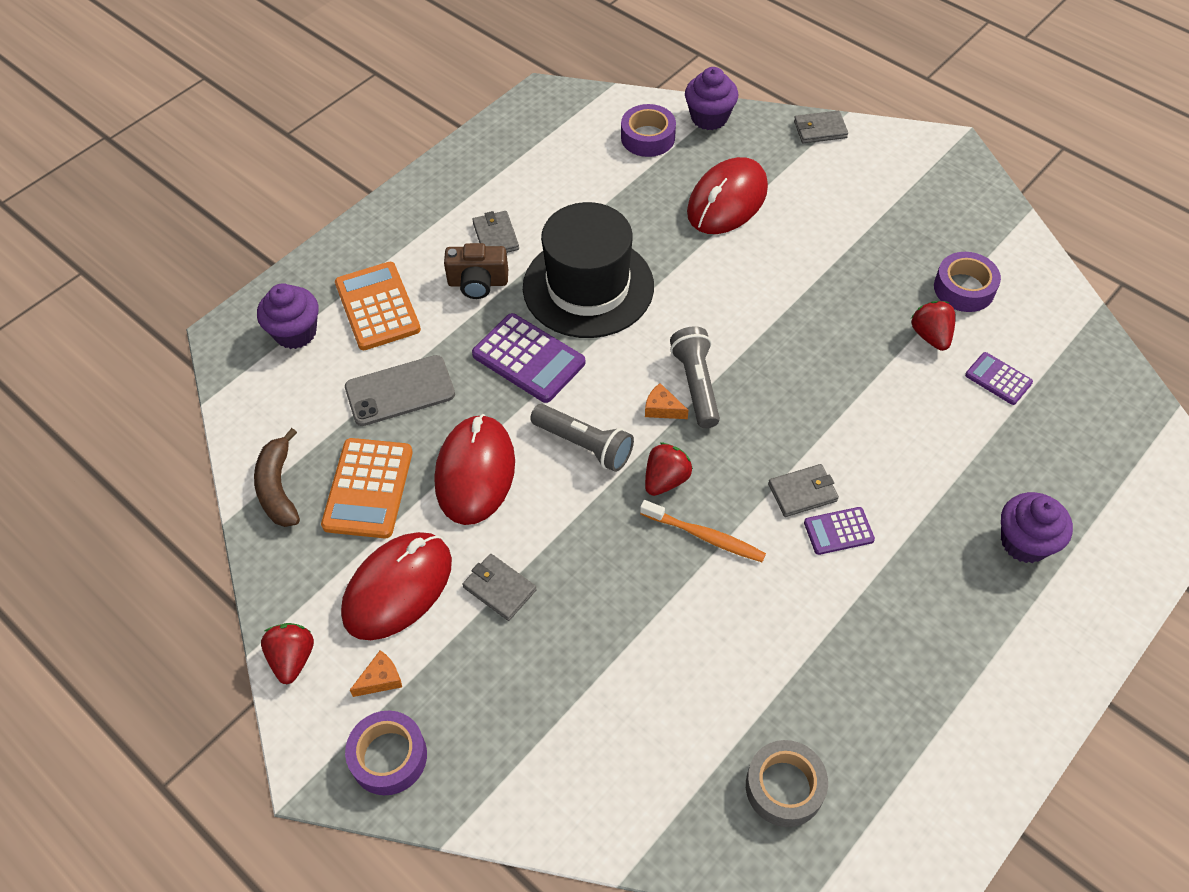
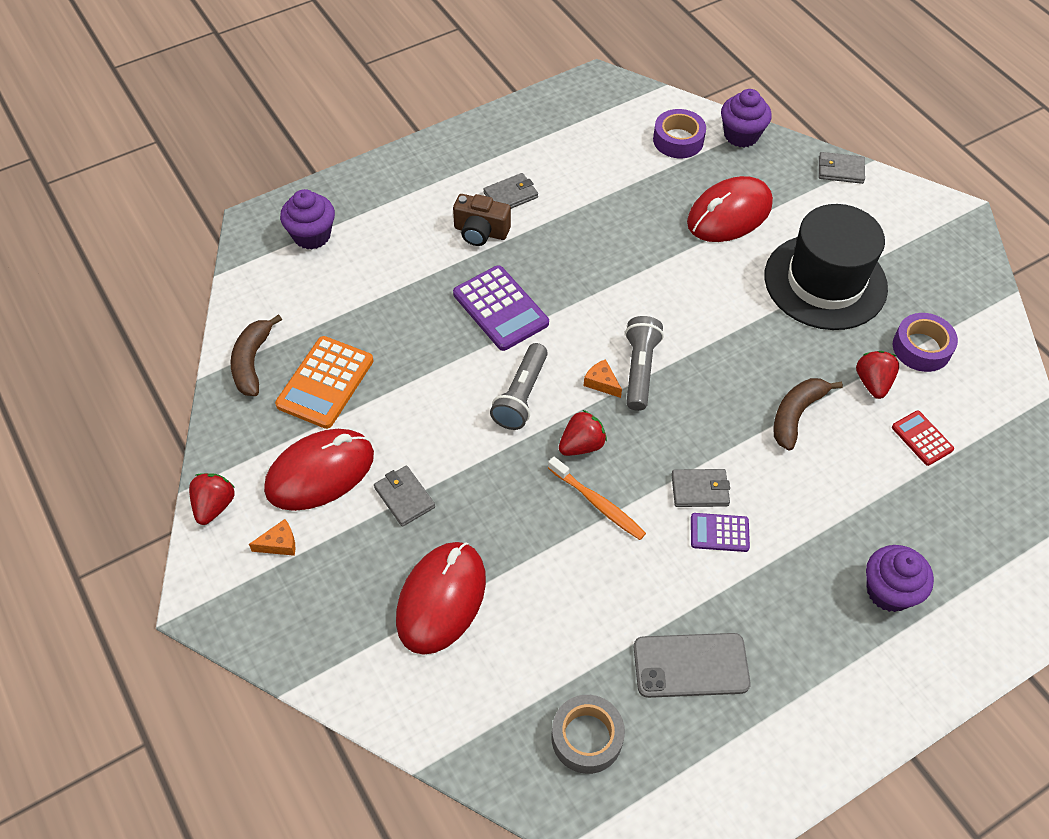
camera: 15 degrees right, 0 degrees up
orange calculator [335,262,421,350] -> none
grey phone [345,355,455,426] -> grey phone moved to [634,633,751,698]
purple tape [345,711,427,795] -> none
red mouse [434,414,515,525] -> red mouse moved to [396,542,486,655]
grey wallet [472,211,519,253] -> grey wallet turned 60 degrees clockwise [483,173,538,209]
black hat [523,202,654,338] -> black hat moved to [764,204,888,330]
grey flashlight [530,404,634,472] -> grey flashlight turned 60 degrees clockwise [490,343,548,430]
purple calculator [965,352,1033,405] -> red calculator [892,411,954,466]
none -> brown banana [773,378,843,451]

